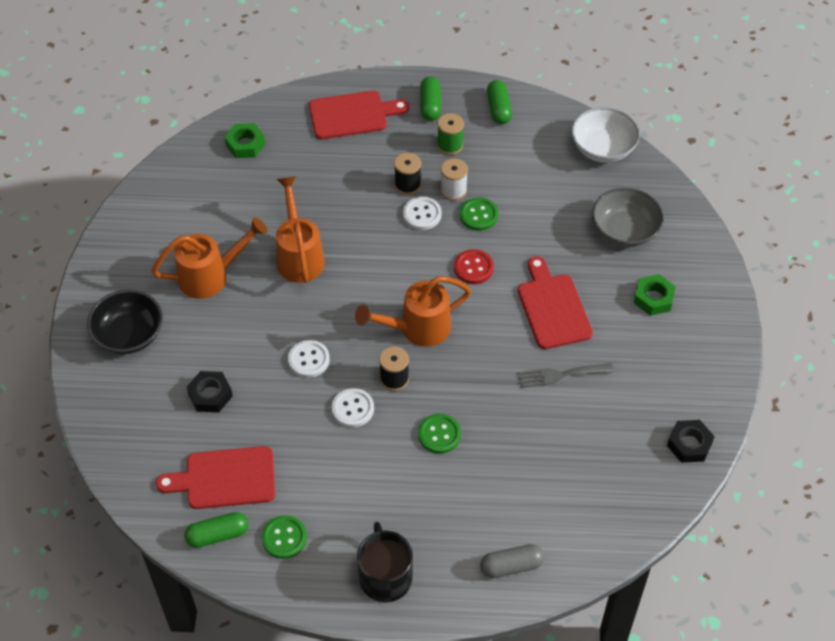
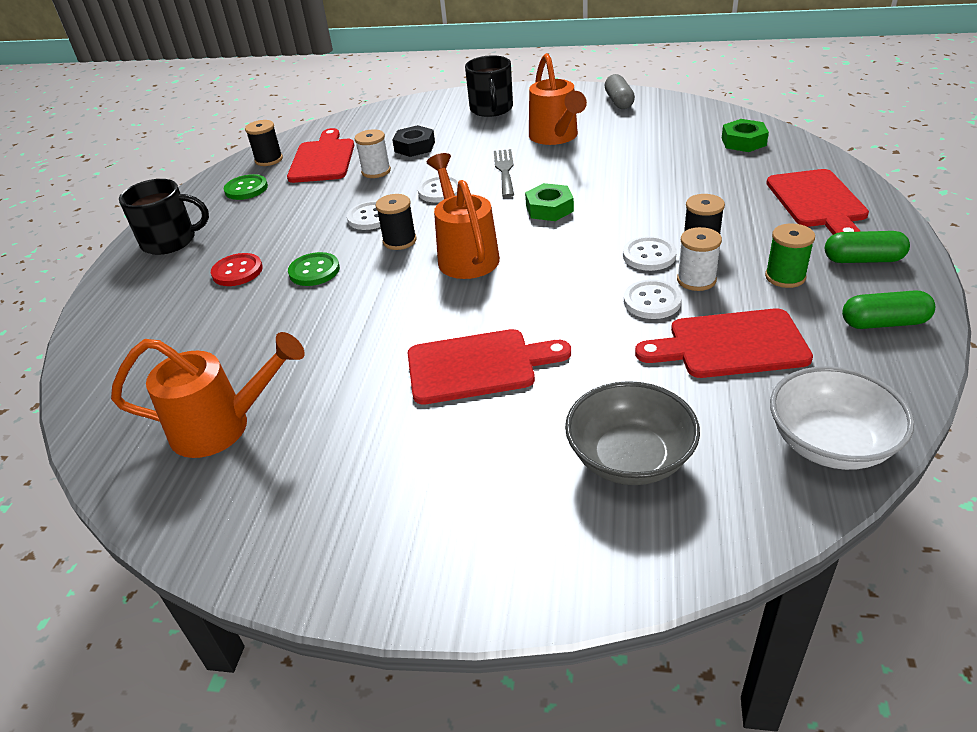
camera: 100 degrees right, 15 degrees down
black bowl [87,290,163,354] -> black mug [465,55,513,117]
green capsule [184,512,248,548] -> black spool [245,120,283,166]
orange watering can [276,176,325,283] -> orange watering can moved to [111,332,305,458]
red button [454,249,494,284] -> red button moved to [211,253,263,286]
green button [460,197,498,231] -> white button [624,280,682,319]
grey capsule [480,544,544,578] -> grey capsule moved to [604,74,635,109]
grey fork [518,363,614,388] -> grey fork moved to [494,149,514,198]
green nut [634,274,676,316] -> green nut moved to [525,183,574,221]
black nut [667,420,715,463] -> none
none -> white spool [355,129,391,178]
none -> red cutting board [635,308,813,378]

